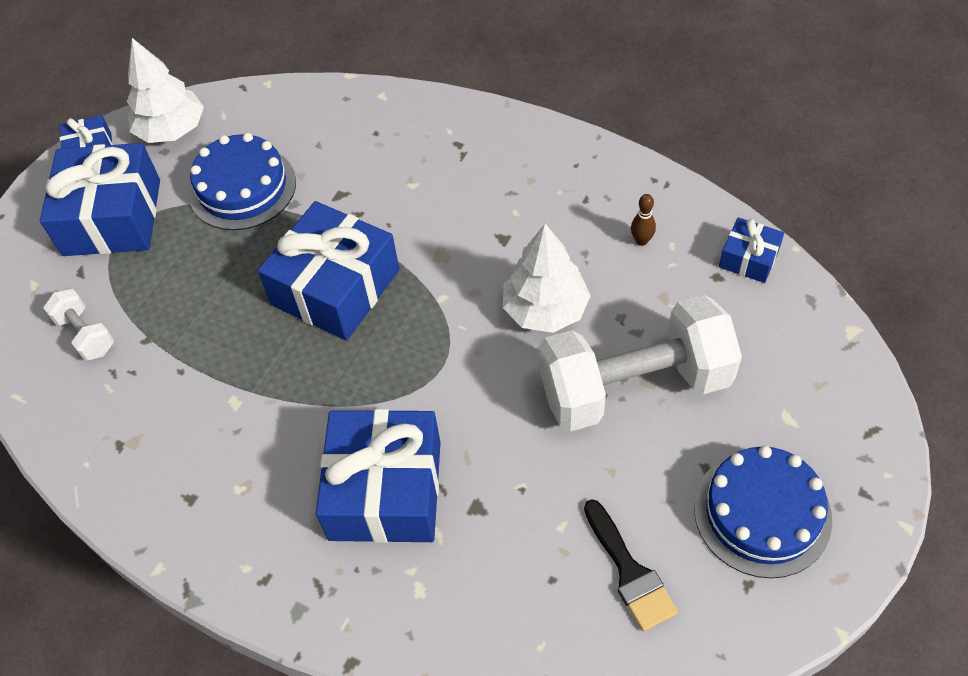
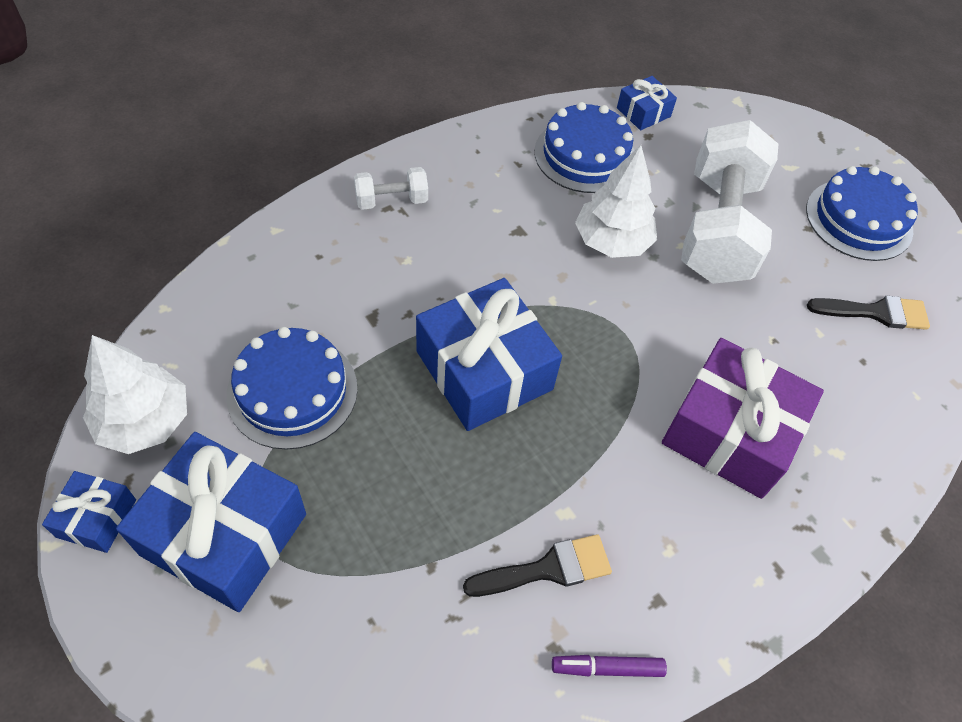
camera: 70 degrees left, 0 degrees up
white dumbbell [43,289,114,361] -> white dumbbell moved to [354,167,428,210]
blue gift [316,409,441,543] -> purple gift [662,338,824,499]
brown bowling pin [631,194,656,246] -> blue cake [534,102,635,193]
none -> black brush [463,534,612,597]
none -> purple marker [552,655,667,677]

